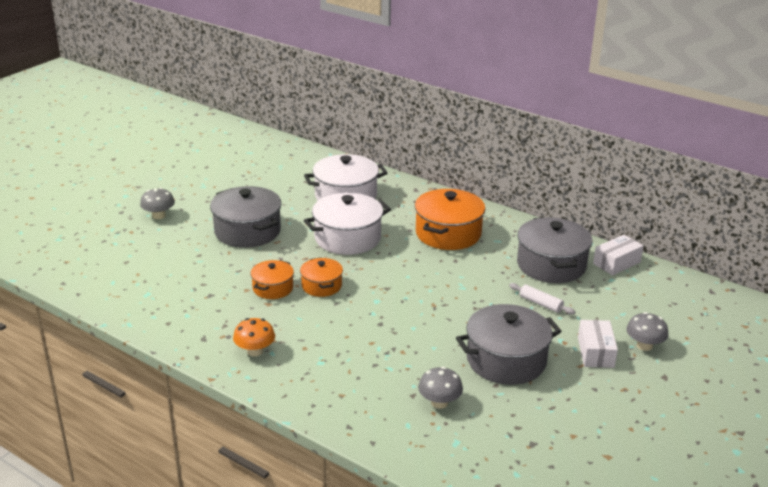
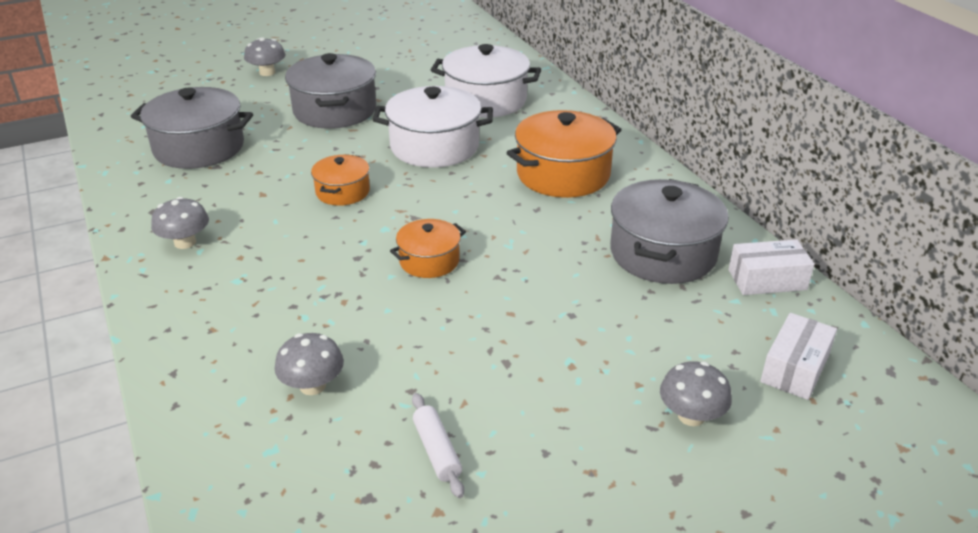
camera: 30 degrees right, 5 degrees up
orange mushroom [233,318,275,356] -> grey mushroom [151,197,209,249]
orange pot [250,260,294,299] -> orange pot moved to [390,219,466,278]
grey pot [456,304,562,385] -> grey pot moved to [131,87,253,169]
white rolling pin [509,283,575,315] -> white rolling pin moved to [412,393,464,498]
white box [578,320,618,368] -> white box moved to [760,313,837,400]

